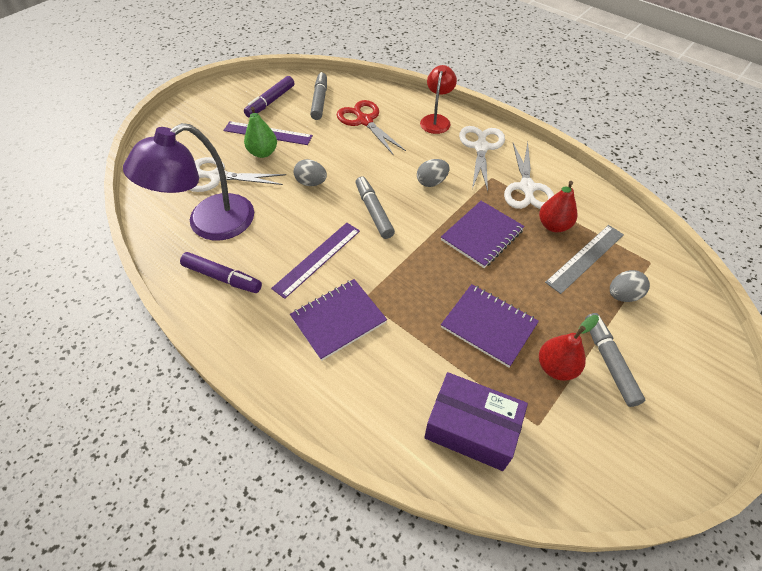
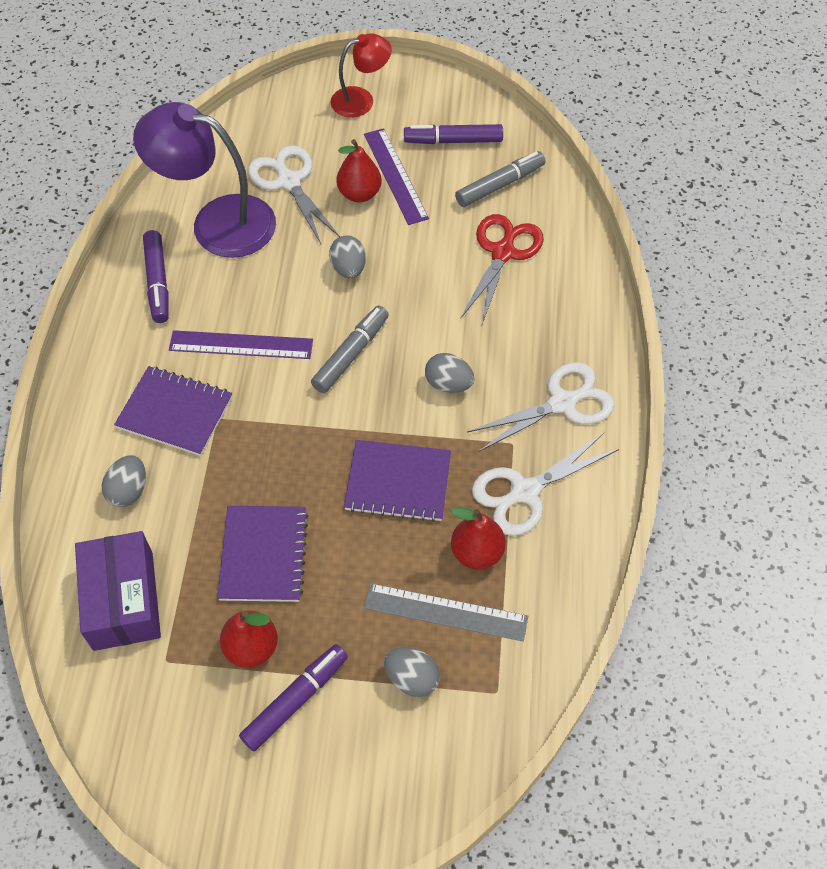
camera: 55 degrees right, 5 degrees up
green pear [244,107,277,158] -> red pear [336,139,382,202]
red lamp [420,65,457,134] -> red lamp moved to [331,33,392,117]
grey marker [585,313,645,407] -> purple marker [239,644,348,751]
none -> grey egg [102,455,146,507]

